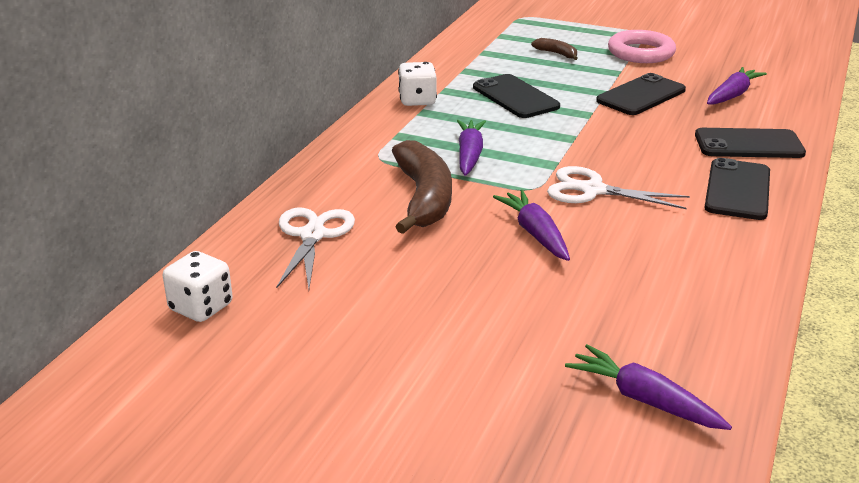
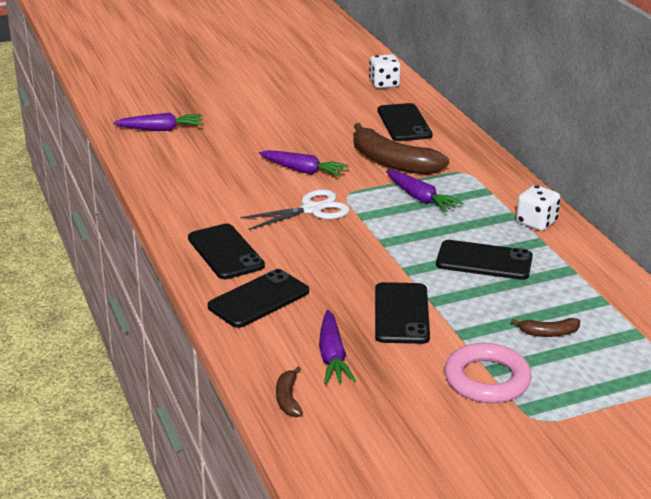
camera: 135 degrees right, 0 degrees up
white scissors [276,208,355,289] -> black phone [377,103,433,141]
none -> brown banana [276,367,303,417]

